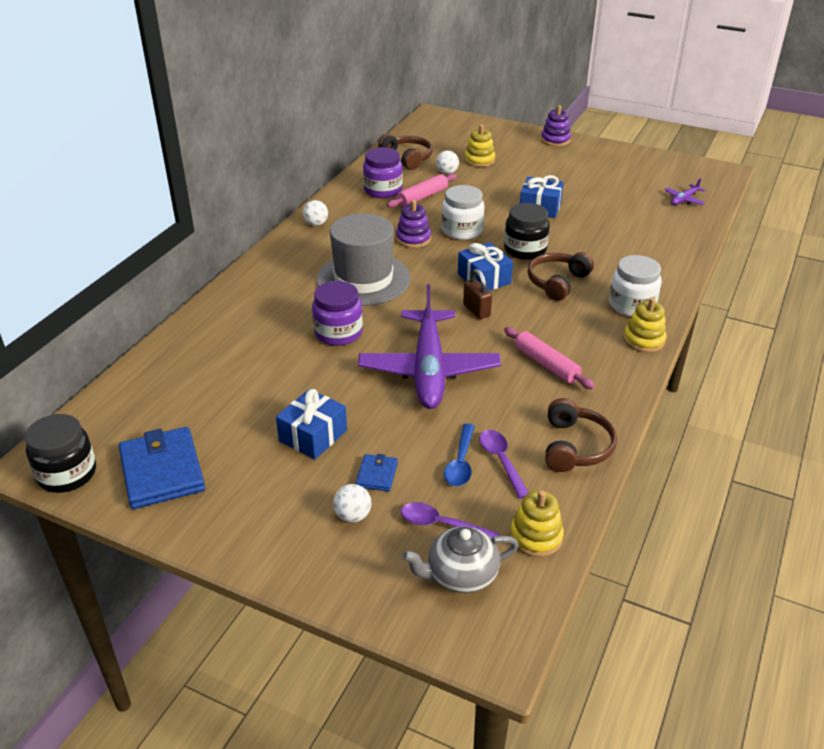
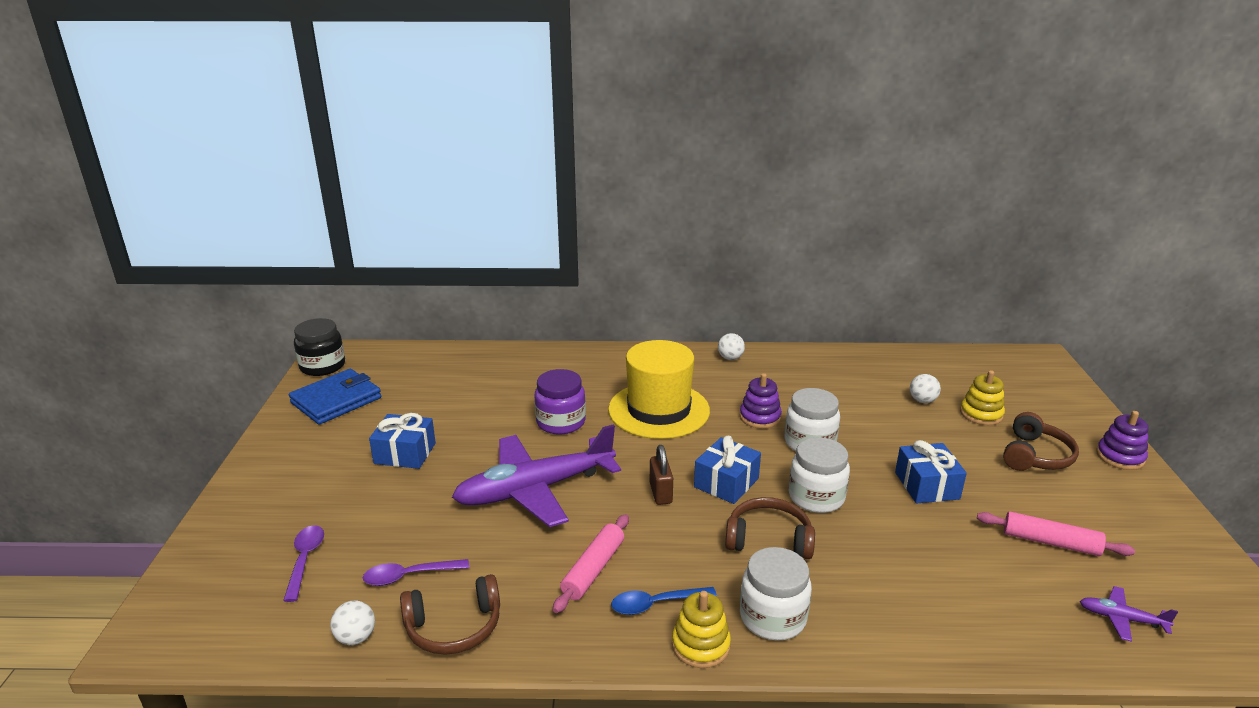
camera: 65 degrees right, 10 degrees down
grey hat [317,213,411,306] -> yellow hat [608,340,710,439]
white ball [333,484,371,522] -> white ball moved to [330,601,375,645]
blue wallet [356,454,398,492] -> none
purple jar [363,147,403,198] -> none
brown headphones [378,134,433,170] -> brown headphones moved to [1003,412,1079,471]
pink rolling pin [387,173,457,208] -> pink rolling pin moved to [977,511,1135,556]
grey teapot [402,526,519,593] -> none
blue spoon [444,424,475,486] -> blue spoon moved to [611,587,717,615]
brown padlock [463,269,492,319] -> brown padlock turned 45 degrees counterclockwise [650,445,673,505]
purple spoon [479,430,529,499] -> purple spoon turned 150 degrees counterclockwise [363,559,469,586]
black jar [504,203,550,260] -> white jar [789,437,850,513]
yellow stacking toy [510,490,564,557] -> none

